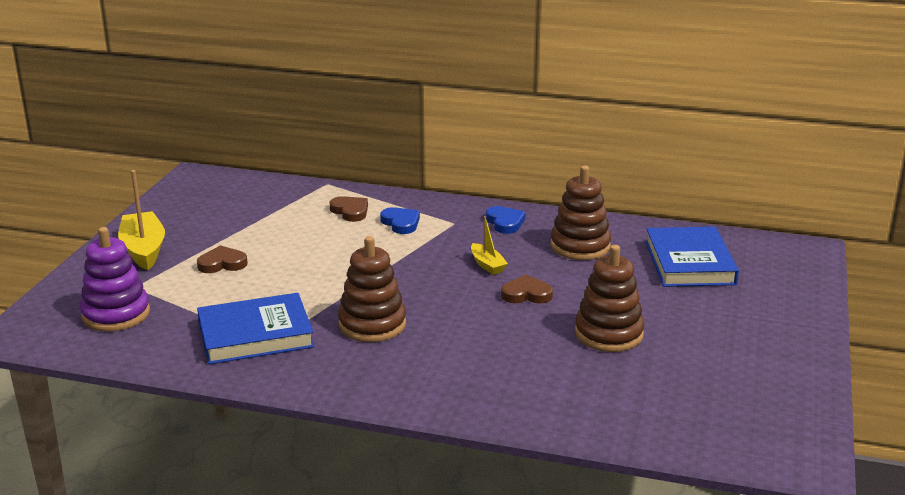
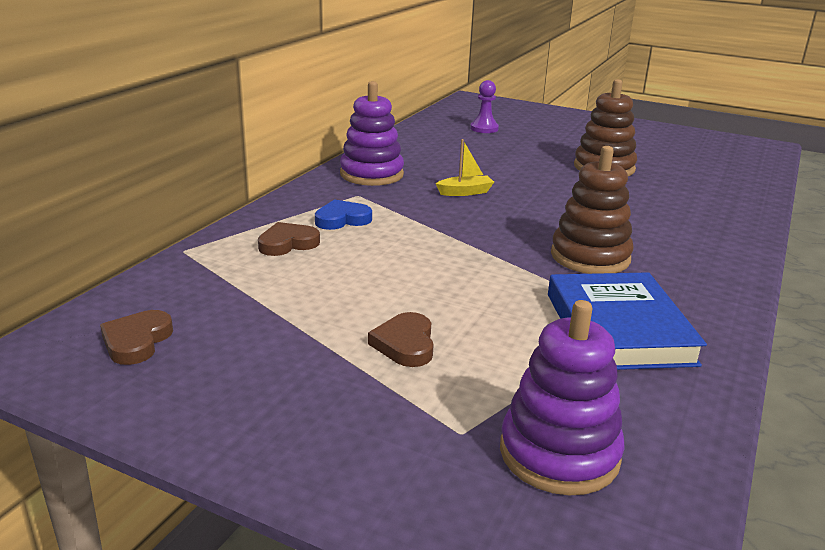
camera: 80 degrees left, 0 degrees up
yellow boat [118,170,165,270] -> none
blue heart [486,206,526,234] -> purple stacking toy [340,81,404,186]
brown heart [501,275,553,303] -> brown heart moved to [100,310,173,365]
brown stacking toy [551,166,611,260] -> none
blue book [645,227,739,287] -> purple pawn [470,80,499,133]

